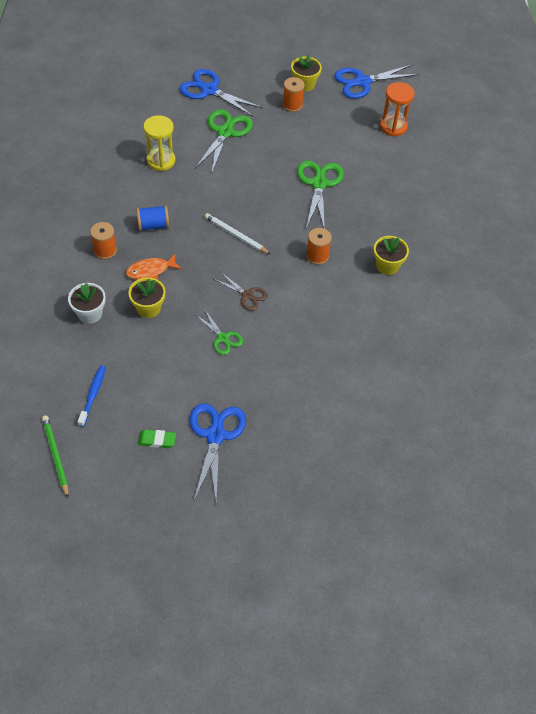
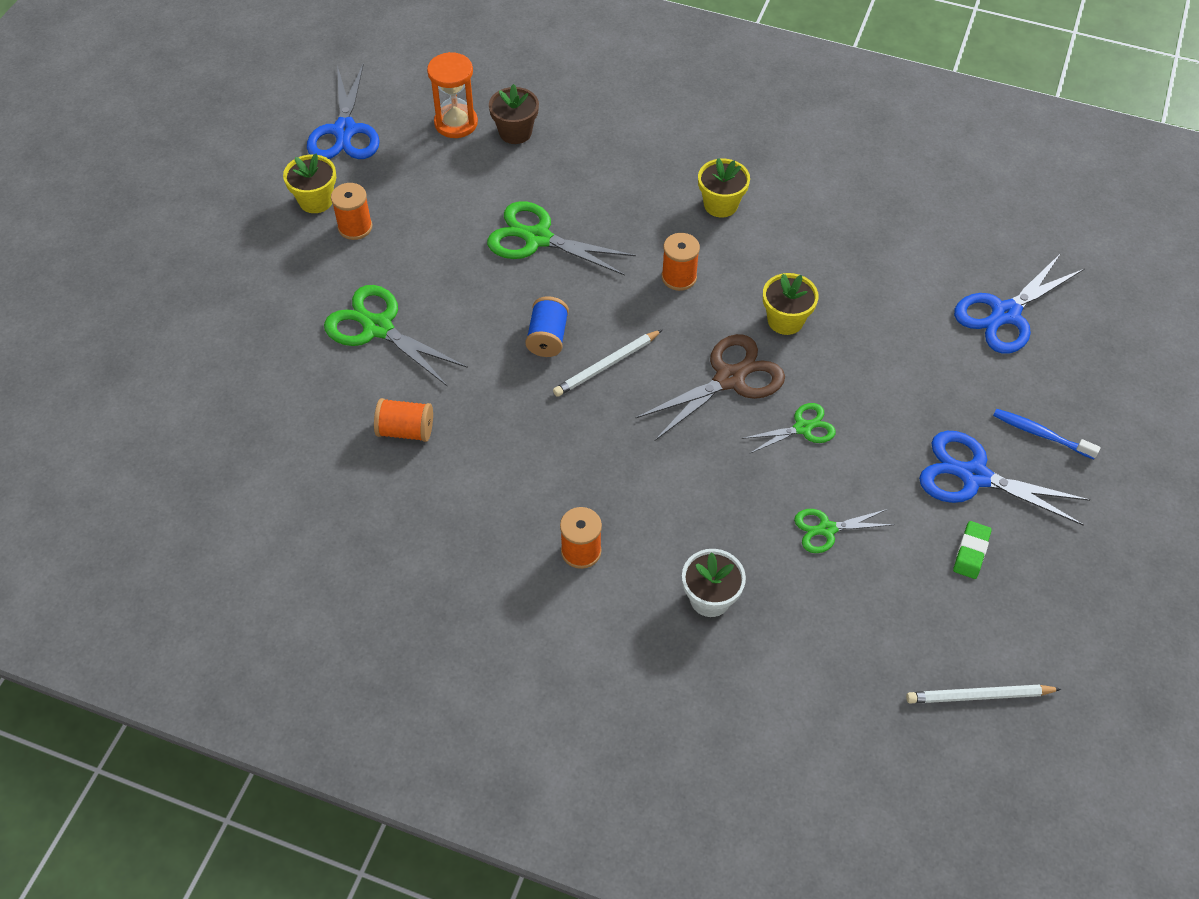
camera: 70 degrees left, 0 degrees up
green pencil [42,415,68,498] -> white pencil [906,685,1061,703]
blue toothbrush [77,366,106,427] -> blue toothbrush moved to [993,409,1101,459]
orange fish [126,253,182,280] -> none
yellow flower pot [128,277,165,318] -> yellow flower pot moved to [763,273,818,335]
blue spool [136,205,169,231] -> blue spool moved to [525,296,569,357]
yellow hourglass [143,115,175,171] -> orange spool [374,398,433,442]
blue scissors [180,69,263,117] -> blue scissors moved to [954,253,1084,354]
brown scissors [213,272,268,311] -> brown scissors [635,334,785,441], size x1.73
none -> brown flower pot [489,84,539,144]
none -> green scissors [794,509,893,553]

